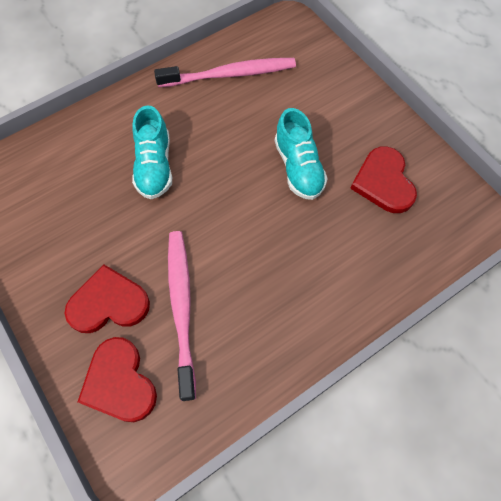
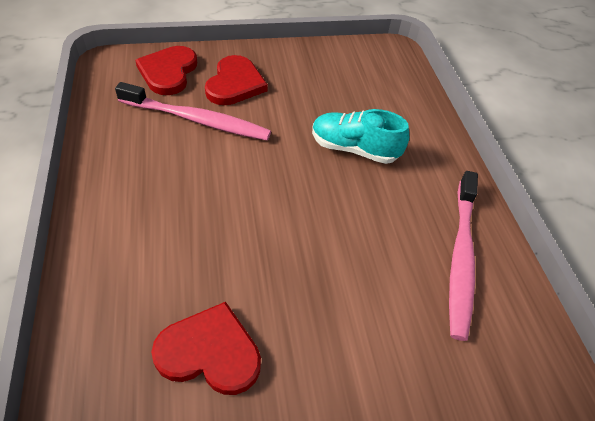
camera: 110 degrees right, 15 degrees down
red heart [78,337,157,422] -> red heart turned 75 degrees counterclockwise [135,46,197,95]
turquoise shoe [275,108,328,200] -> none

